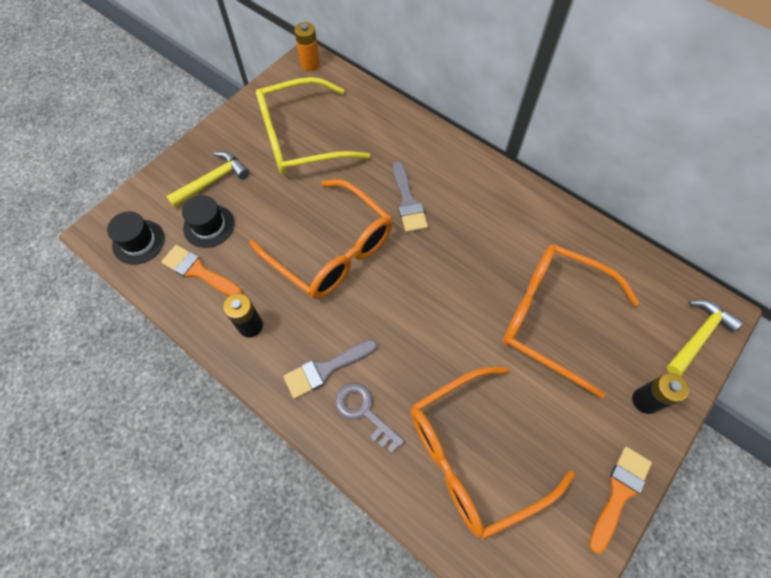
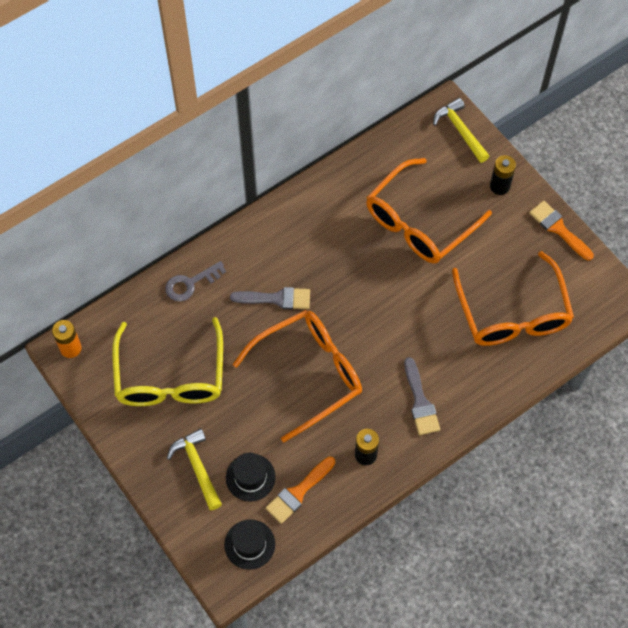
camera: 75 degrees left, 0 degrees up
grey key [335,383,404,453] -> grey key moved to [165,261,226,301]

